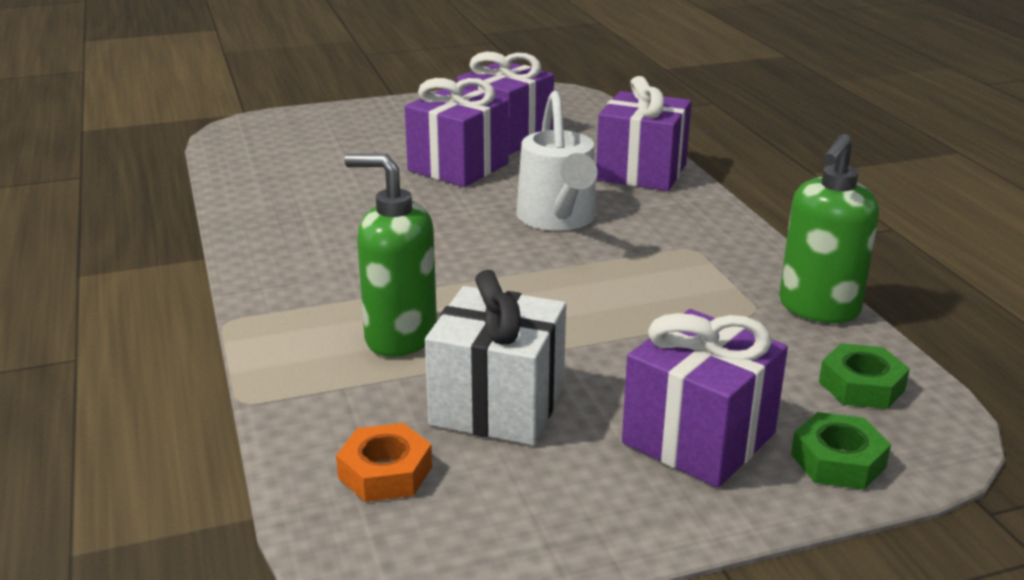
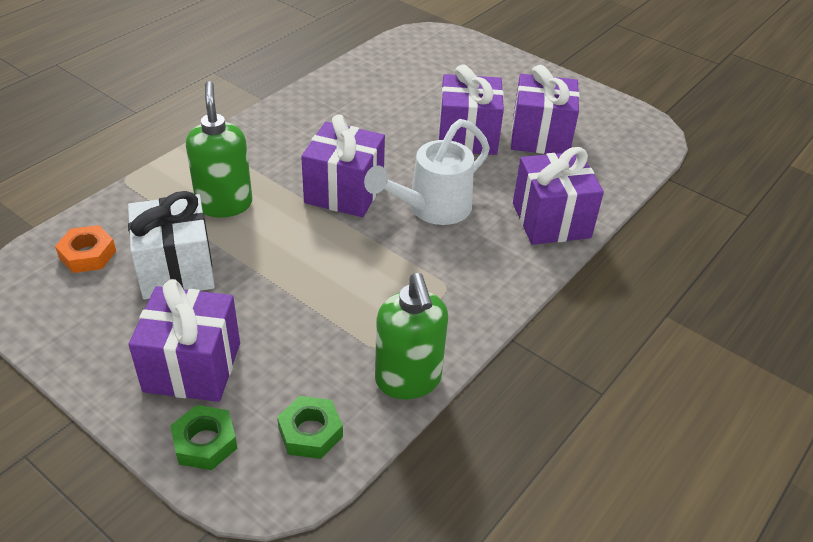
camera: 55 degrees right, 15 degrees up
green soap dispenser [779,134,879,323] -> green soap dispenser turned 105 degrees counterclockwise [375,273,448,399]
none -> purple gift [301,114,385,217]

